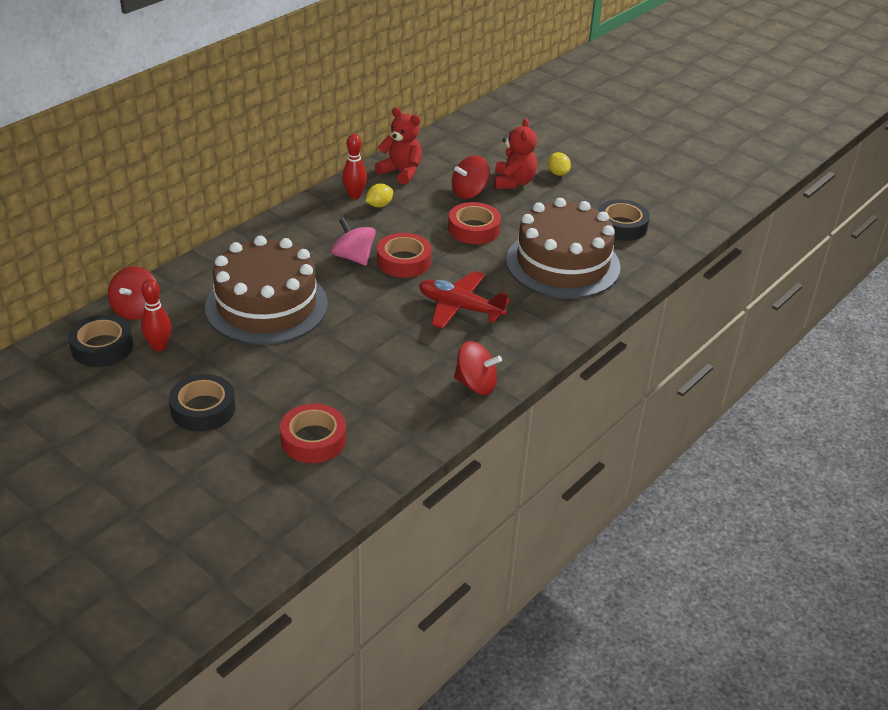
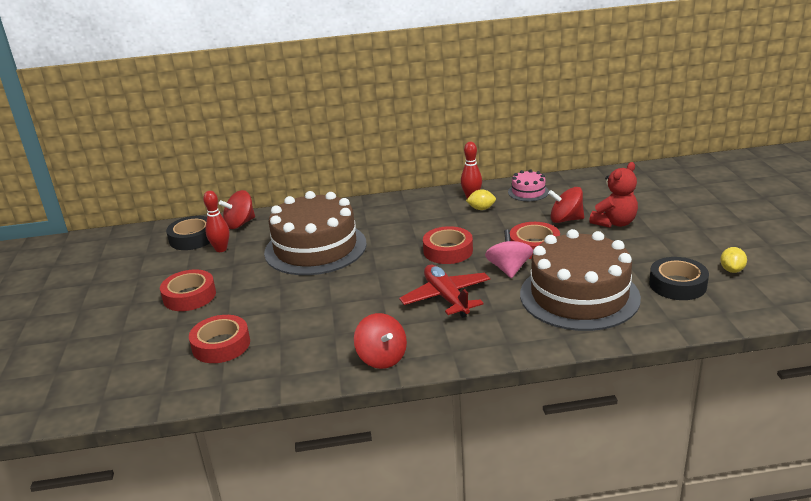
camera: 45 degrees right, 10 degrees down
black tape [169,374,236,432] -> red tape [160,269,216,311]
pink spinning top [331,218,376,266] -> pink spinning top moved to [485,229,533,278]
red teddy bear [375,108,422,185] -> pink cake [508,170,549,201]
yellow lemon [548,152,571,176] -> yellow lemon moved to [720,247,747,273]

